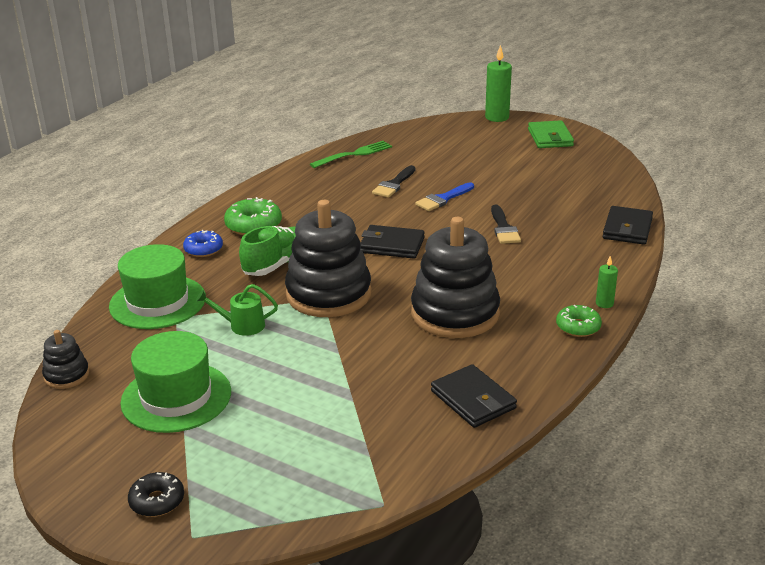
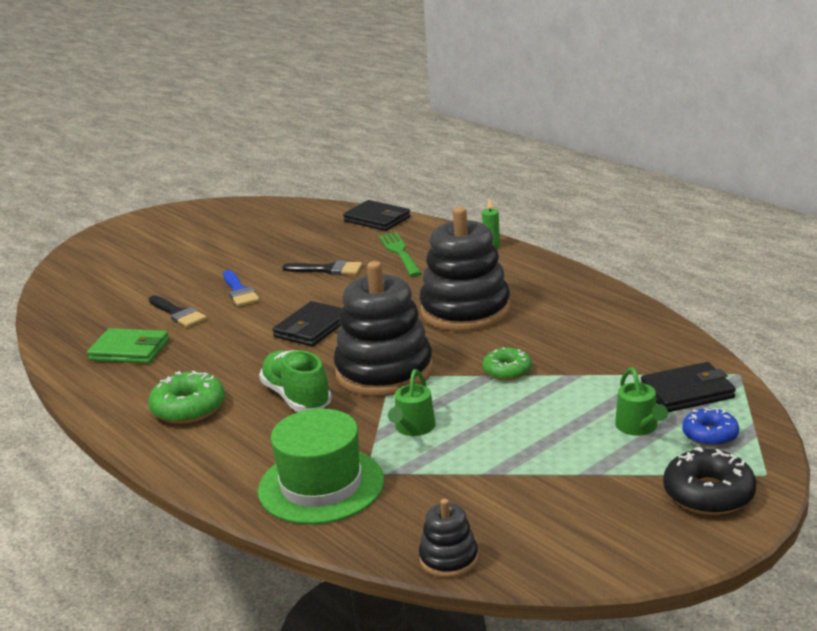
camera: 70 degrees left, 5 degrees down
green hat [120,331,231,433] -> none
black donut [128,472,184,517] -> black donut [663,447,757,515], size x1.52
blue donut [183,230,223,257] -> blue donut moved to [682,408,739,447]
green fork [310,141,392,168] -> green fork moved to [379,232,422,277]
black wallet [431,364,517,428] -> black wallet moved to [641,362,736,412]
green candle [485,45,512,122] -> none
green wallet [528,120,574,148] -> green wallet moved to [87,328,169,364]
green donut [556,305,602,337] -> green donut moved to [482,347,532,381]
none -> green watering can [615,367,668,436]

